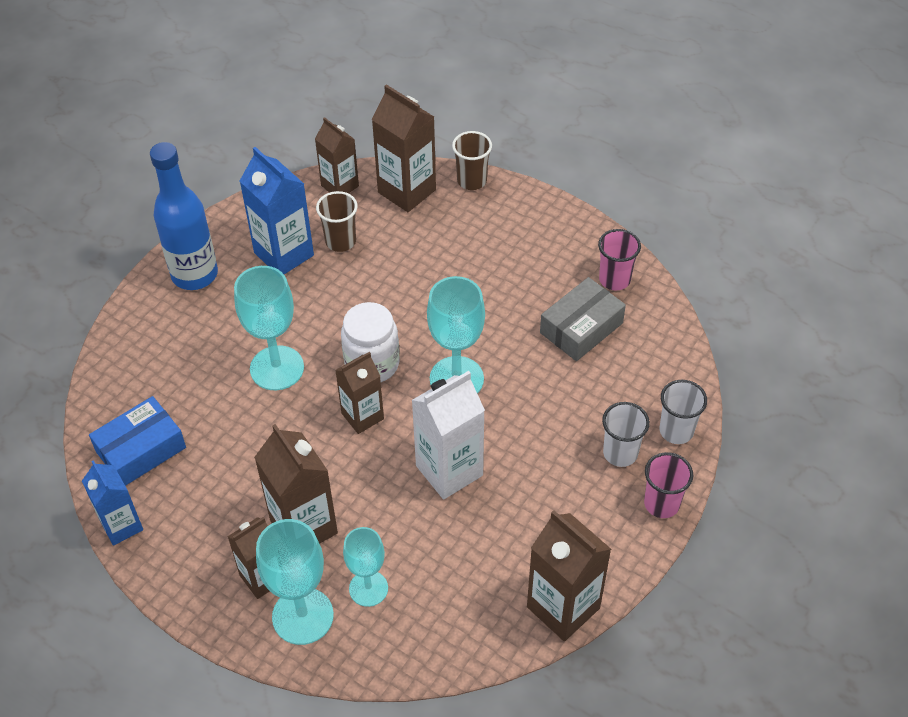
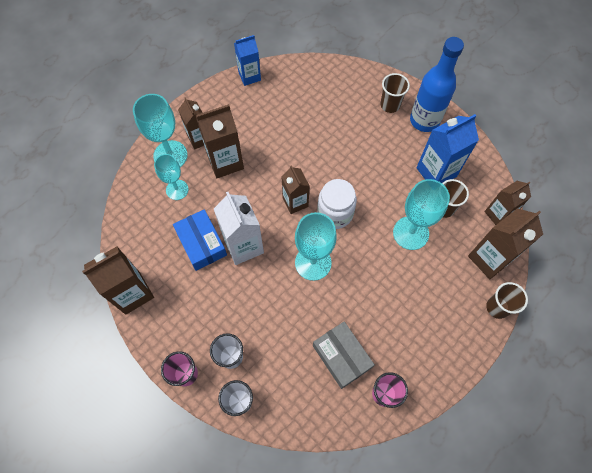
camera: 100 degrees right, 15 degrees up
blue box [89,396,186,486] -> blue box moved to [173,209,227,271]
turquoise goblet [234,266,304,390] -> turquoise goblet moved to [393,179,450,250]
none -> brown cup [380,73,410,113]

